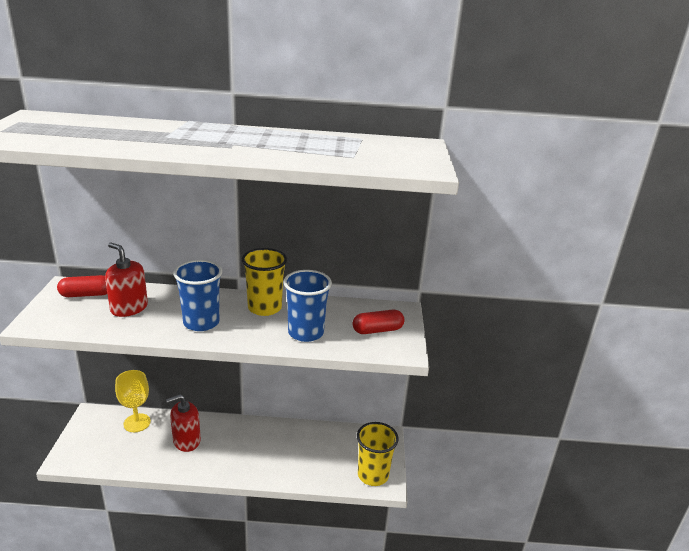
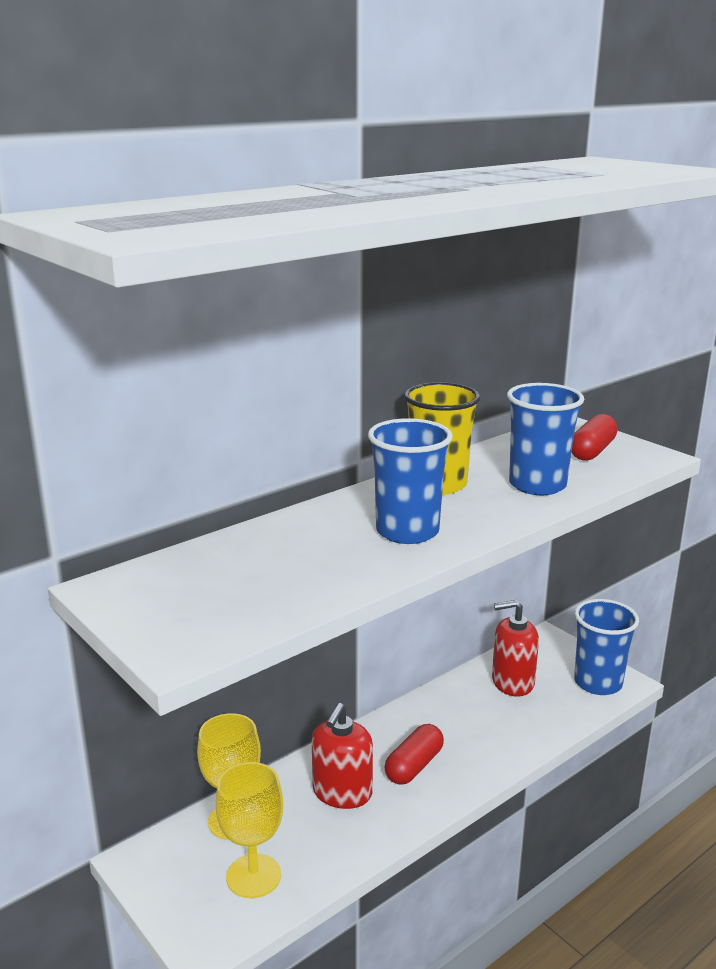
camera: 40 degrees left, 5 degrees down
red capsule [57,275,107,297] -> red capsule moved to [384,724,444,785]
red soap dispenser [105,243,148,317] -> red soap dispenser moved to [492,600,539,697]
yellow cup [357,422,399,486] -> blue cup [574,599,639,695]
none -> yellow goblet [216,762,283,898]

